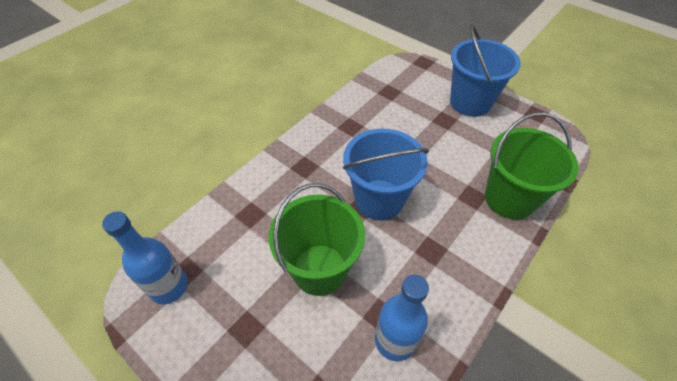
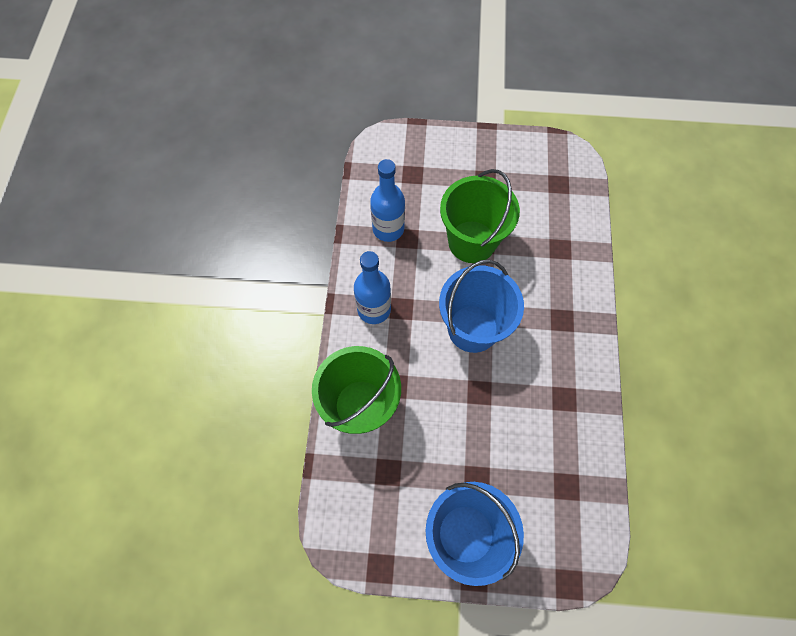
camera: 145 degrees right, 15 degrees up
blue bottle [102,211,188,304] -> blue bottle moved to [354,251,391,324]

